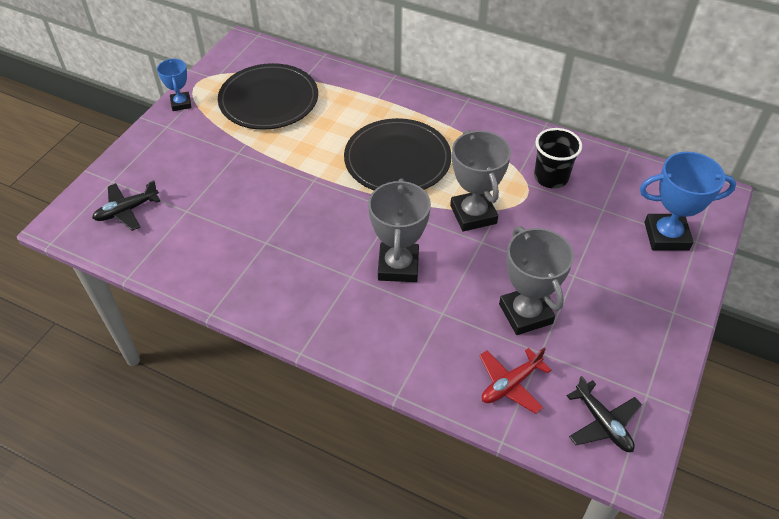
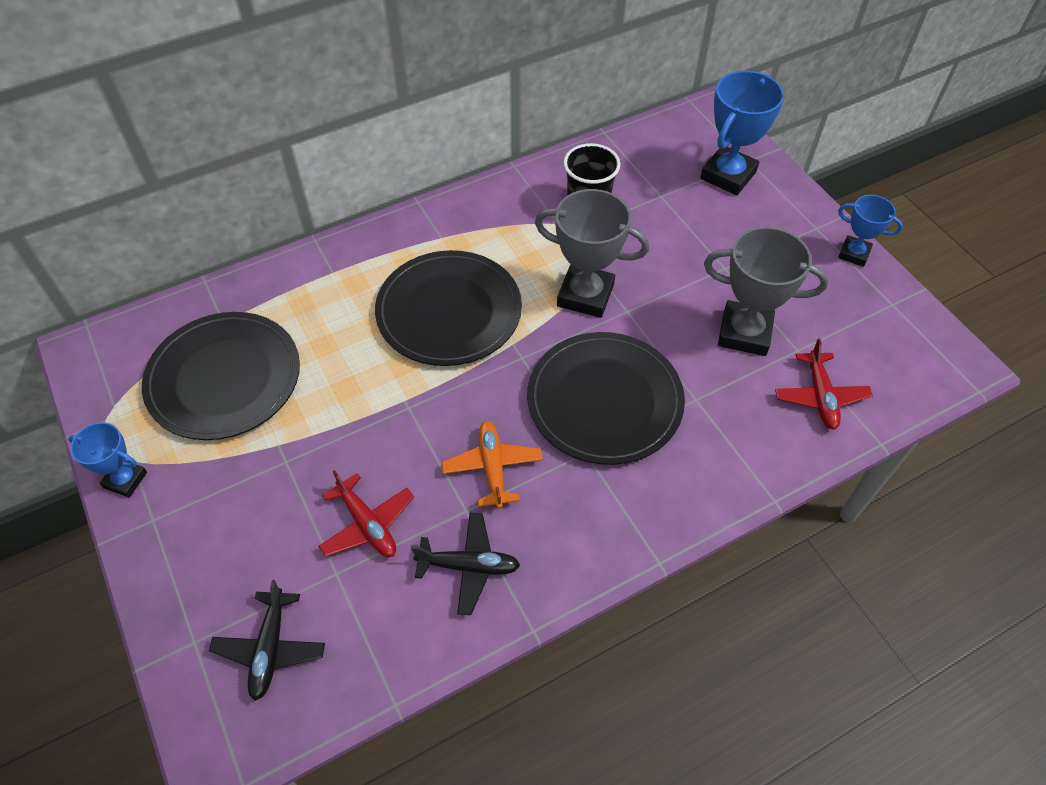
camera: 55 degrees left, 5 degrees up
grey trophy [368,178,431,282] -> black plate [527,332,685,465]
black plane [567,376,642,452] -> black plane moved to [411,513,520,615]
none -> red plane [318,470,414,557]
none -> orange plane [442,421,543,509]
none -> blue trophy [838,195,903,267]

